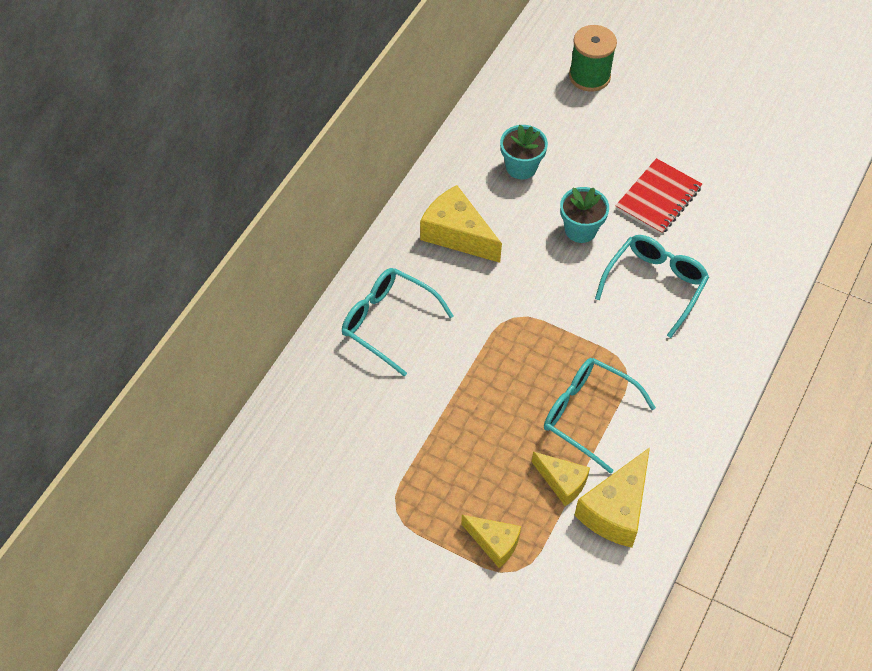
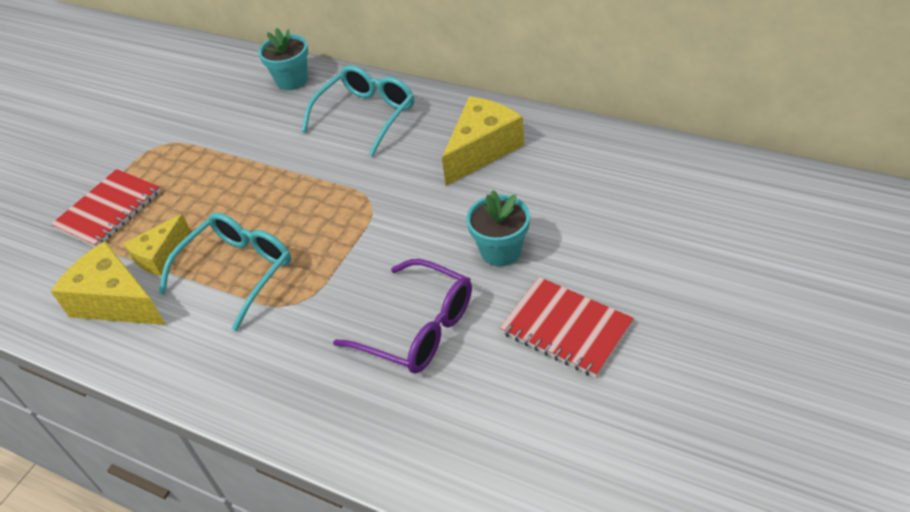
camera: 95 degrees right, 10 degrees down
yellow cheese [461,515,521,568] -> red notebook [51,169,161,247]
turquoise flower pot [500,125,548,179] -> turquoise flower pot moved to [258,28,308,90]
green spool [569,25,617,92] -> none
turquoise glasses [595,235,709,338] -> purple glasses [333,259,472,374]

